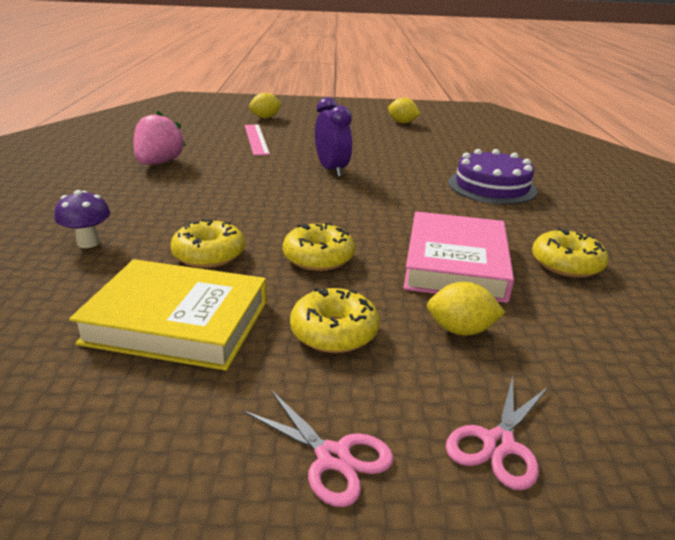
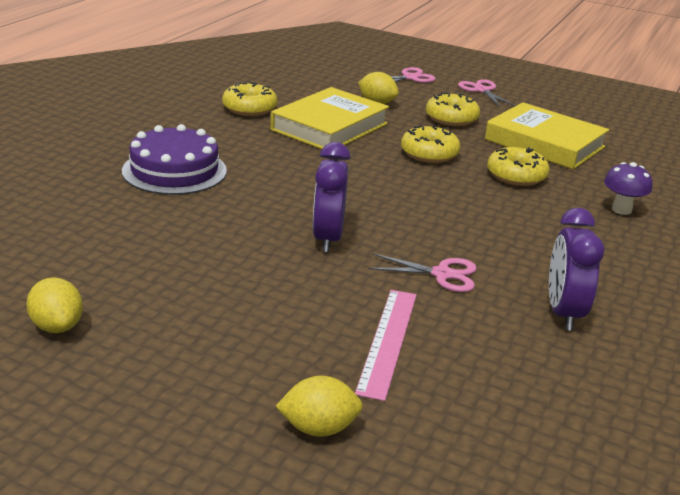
camera: 155 degrees left, 0 degrees up
pink strawberry [133,111,186,165] -> purple clock [549,208,605,331]
pink book [404,211,514,303] -> yellow book [270,87,389,149]
none -> pink scissors [368,253,477,292]

